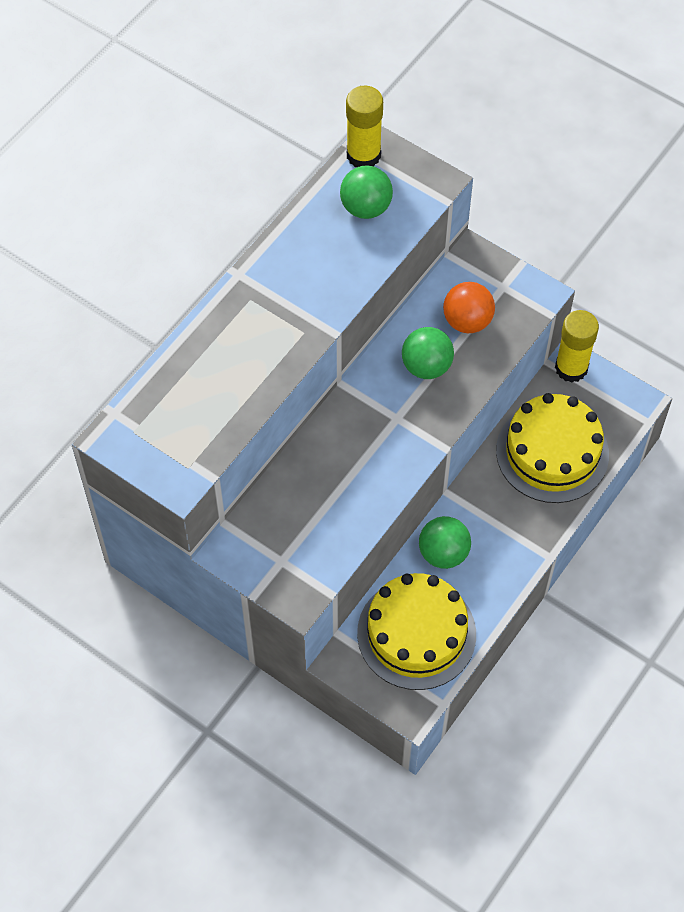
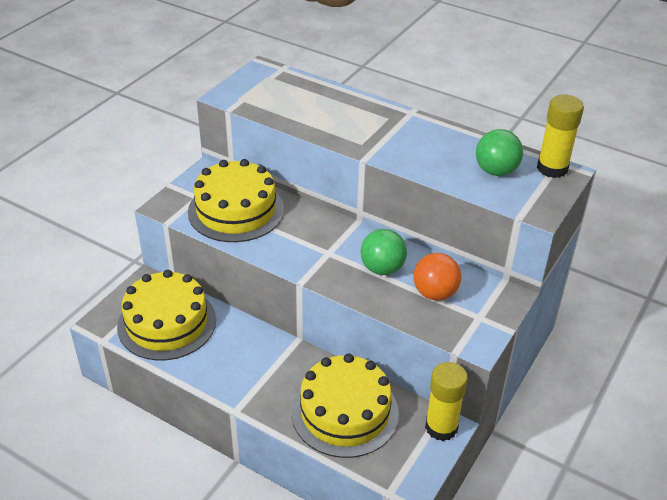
camera: 85 degrees right, 20 degrees down
green ball [419,516,471,569] -> none
none -> yellow cake [188,159,284,242]

